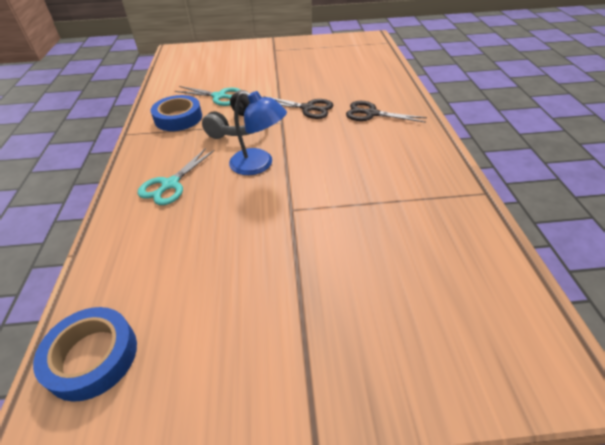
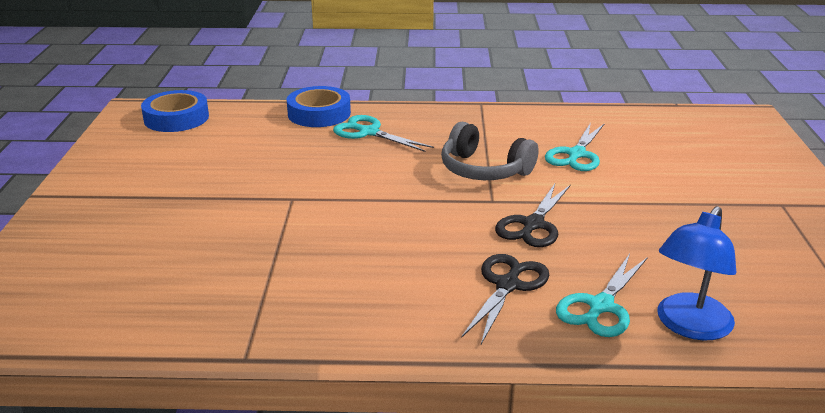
camera: 95 degrees right, 15 degrees down
blue tape [151,95,202,131] -> blue tape moved to [287,86,351,127]
blue lamp [229,91,287,175] -> blue lamp moved to [657,206,736,340]
none -> turquoise scissors [556,254,648,337]

